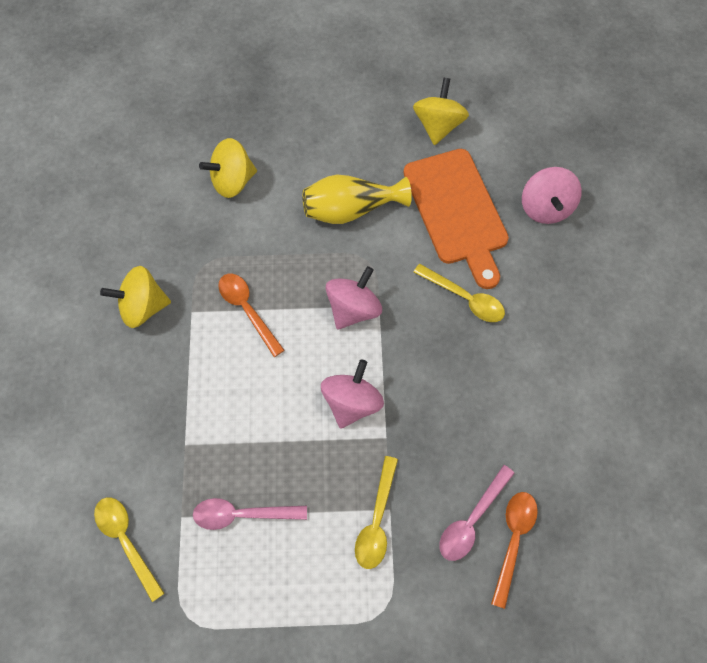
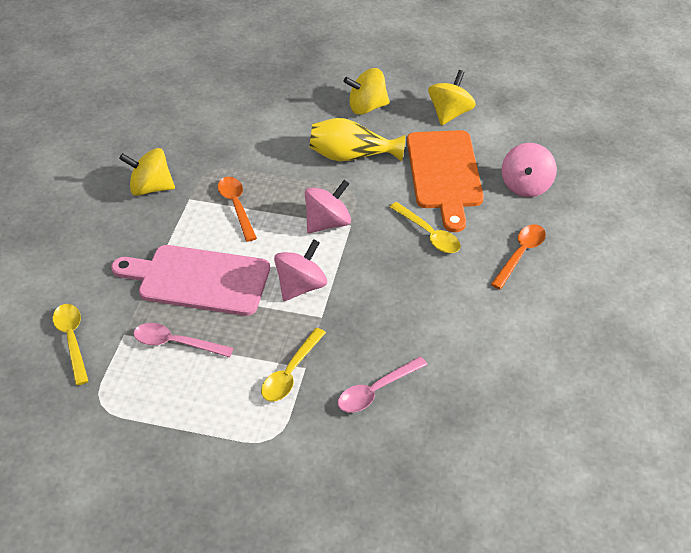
camera: 15 degrees right, 20 degrees down
yellow spinning top [199,138,257,198] -> yellow spinning top moved to [343,68,390,115]
orange spoon [491,492,538,609] -> orange spoon moved to [491,224,546,289]
none -> pink cutting board [111,245,270,316]

